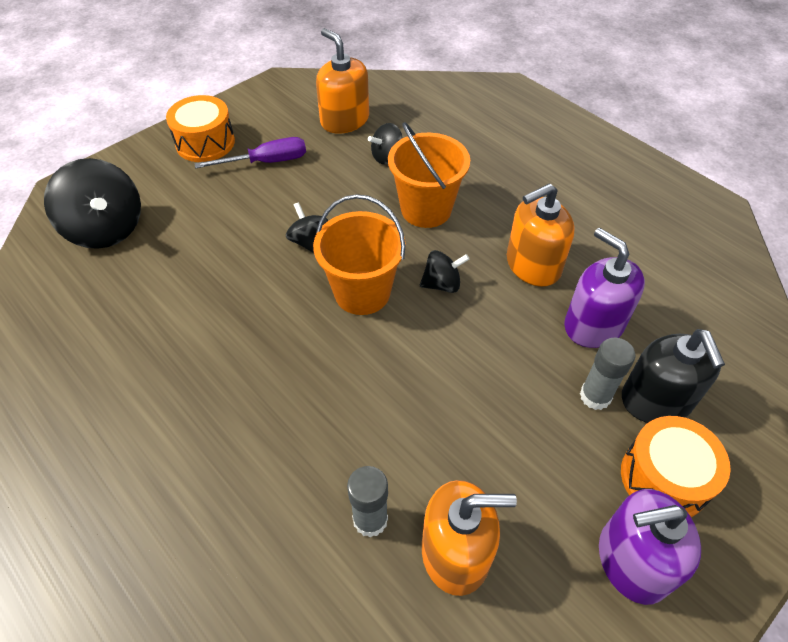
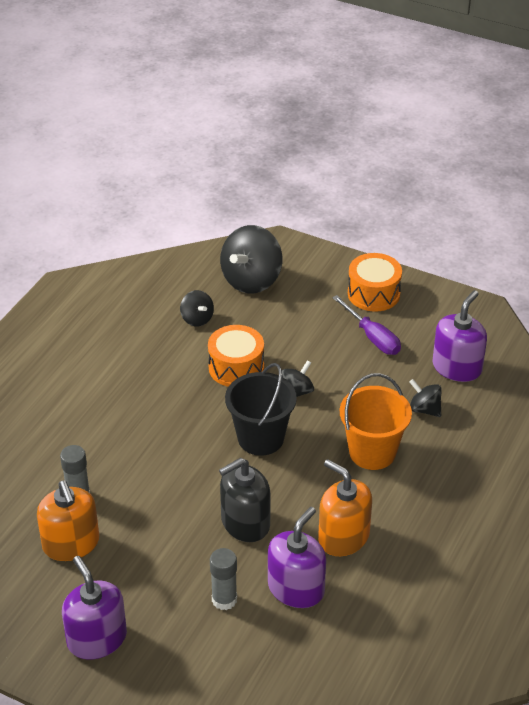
camera: 70 degrees right, 10 degrees down
orange bucket [313,194,406,315] -> black bucket [225,363,297,456]
orange soap dispenser [316,28,369,134] -> purple soap dispenser [432,290,487,382]
black spinning top [420,250,469,293] -> black spinning top moved to [180,290,214,327]
orange drum [621,416,731,517] -> orange drum moved to [208,325,264,387]
black soap dispenser [622,329,725,423] -> black soap dispenser moved to [219,458,270,542]

